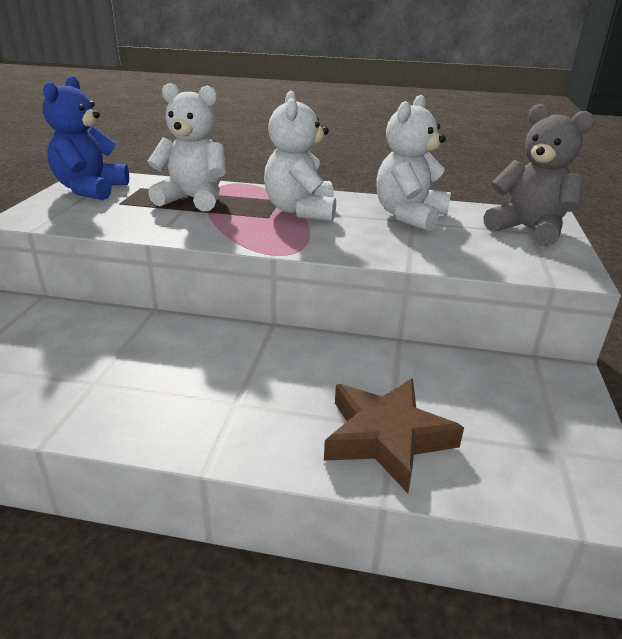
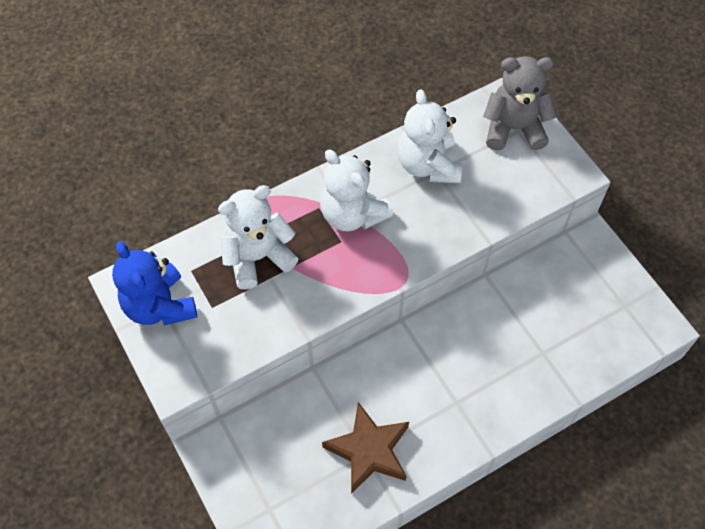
camera: 40 degrees left, 30 degrees up
brown star [324,378,464,493] -> brown star moved to [322,402,409,494]

